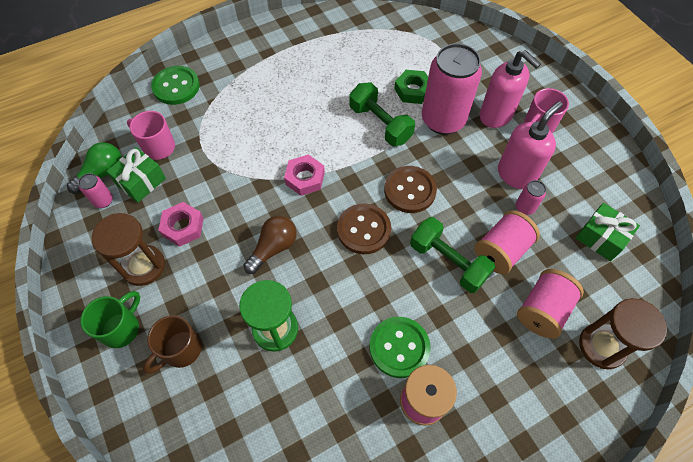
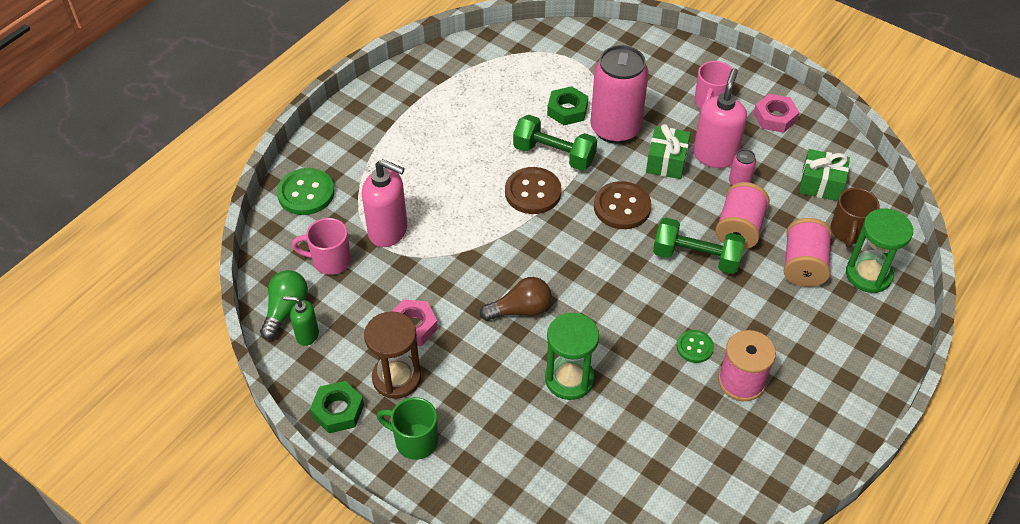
camera: 25 degrees left, 10 degrees down
pink can [78,173,113,208] -> green soap dispenser [283,296,319,346]
green mug [81,291,140,348] -> green mug turned 75 degrees counterclockwise [377,397,438,460]
green gift [106,147,166,203] -> green gift moved to [646,124,690,179]
brown mug [143,315,202,374] -> brown mug moved to [831,188,880,248]
brown light bulb [243,216,297,274] -> brown light bulb turned 60 degrees clockwise [480,277,552,321]
pink nut [284,154,325,196] -> pink nut moved to [753,94,799,133]
brown button [337,204,391,254] -> brown button moved to [505,167,562,214]
green button [370,317,431,378] -> green button [677,330,714,363], size x0.59
pink soap dispenser [480,50,541,128] -> pink soap dispenser moved to [362,159,407,247]
brown hourglass [579,298,667,369] -> green hourglass [846,208,913,293]
none -> green nut [310,381,364,433]

